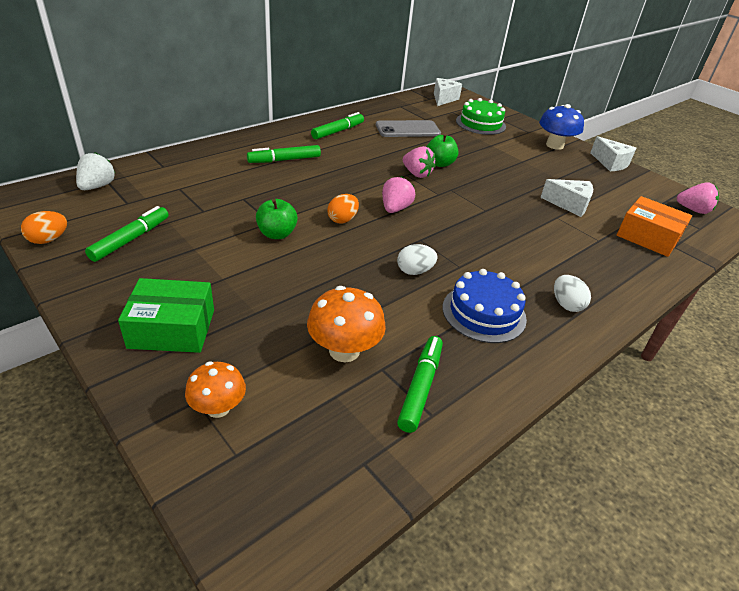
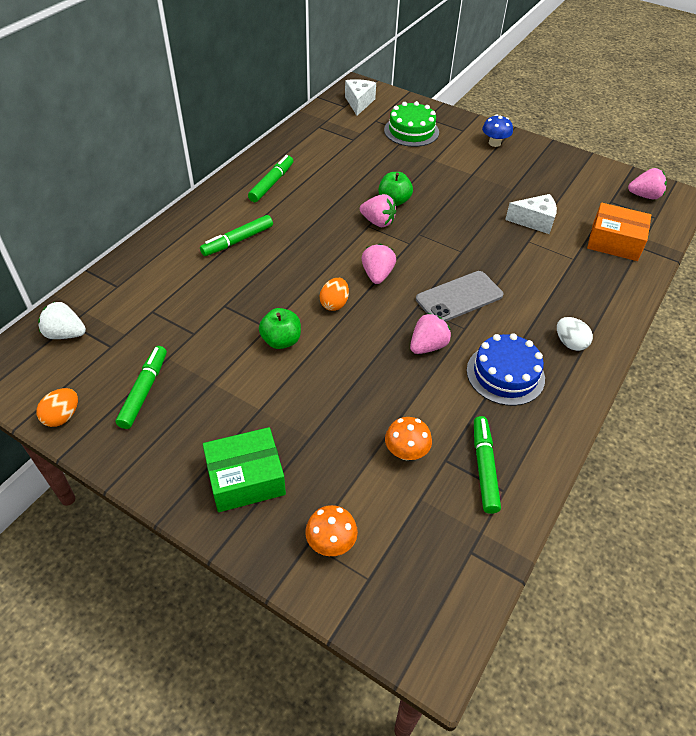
camera: 15 degrees left, 10 degrees up
white strawberry [76,152,115,190] -> white strawberry turned 75 degrees counterclockwise [38,302,86,339]
orange mushroom [307,286,386,362] -> orange mushroom [385,417,432,460], size x0.67
grey phone [376,120,441,137] -> grey phone moved to [416,271,503,322]
white egg [397,244,438,275] -> pink strawberry [410,313,451,354]
blue mushroom [539,104,584,150] -> blue mushroom [482,115,513,147], size x0.67
white cheese [590,136,636,171] -> none

